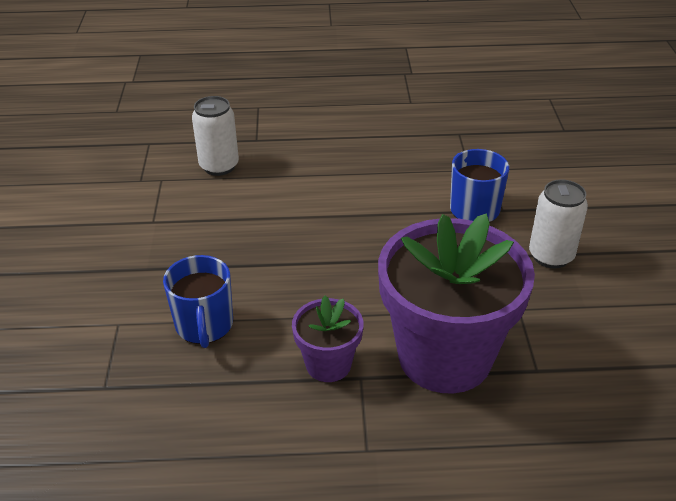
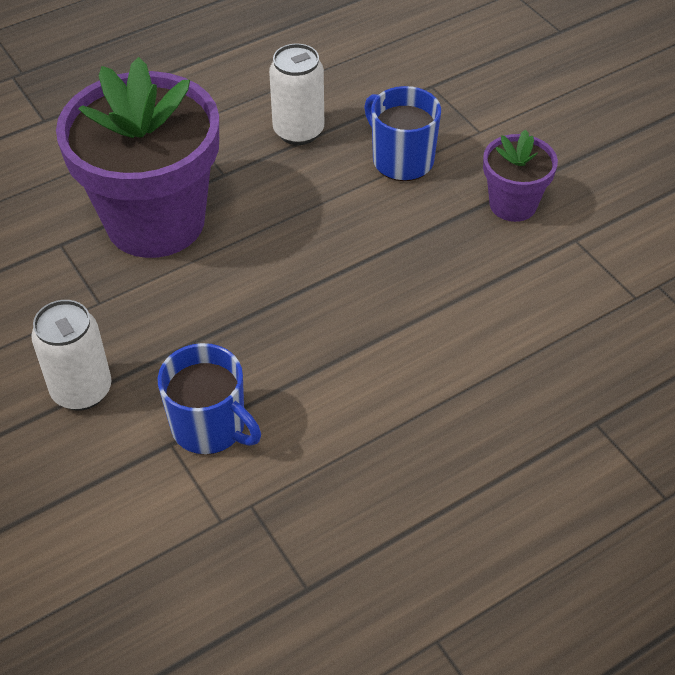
camera: 150 degrees right, 10 degrees up
white can [192,96,239,176] -> white can moved to [269,44,324,145]
purple flower pot [292,296,364,382] -> purple flower pot moved to [483,130,558,222]

